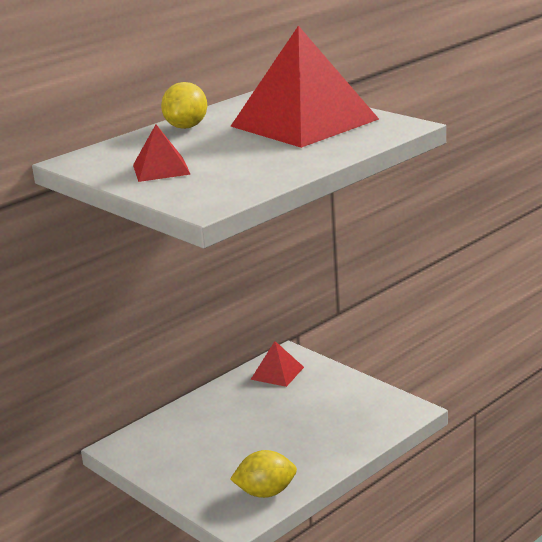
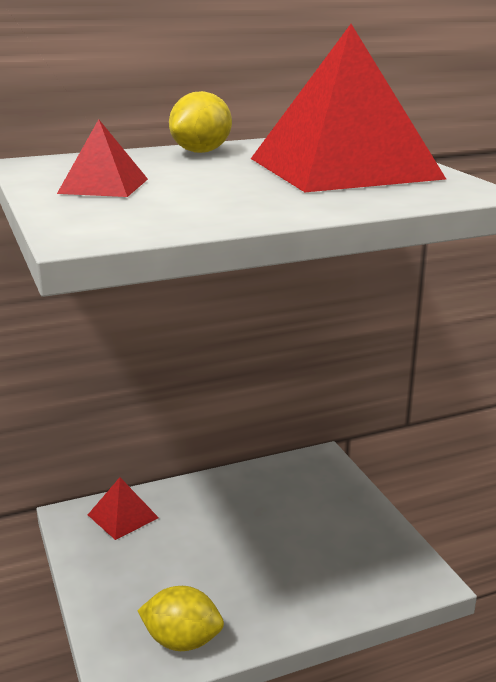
camera: 20 degrees right, 0 degrees up
red pyramid [250,341,304,387] -> red pyramid moved to [88,477,159,540]

